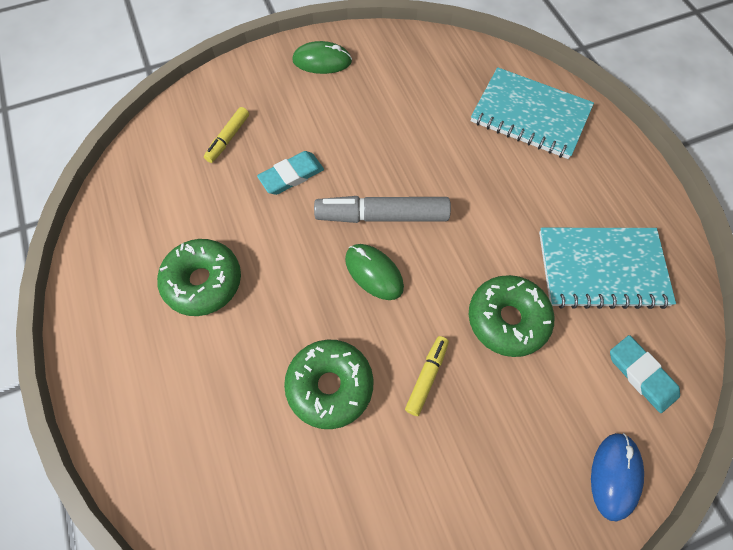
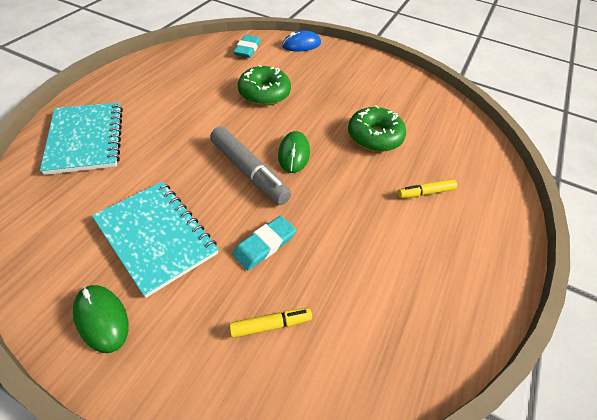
camera: 135 degrees left, 15 degrees down
green donut [157,239,241,316] -> none
turquoise eraser [257,151,324,195] -> turquoise eraser turned 60 degrees counterclockwise [233,216,296,270]
yellow marker [405,336,449,416] -> yellow marker moved to [397,179,457,198]
turquoise notebook [539,228,676,309] -> turquoise notebook moved to [92,181,219,298]

